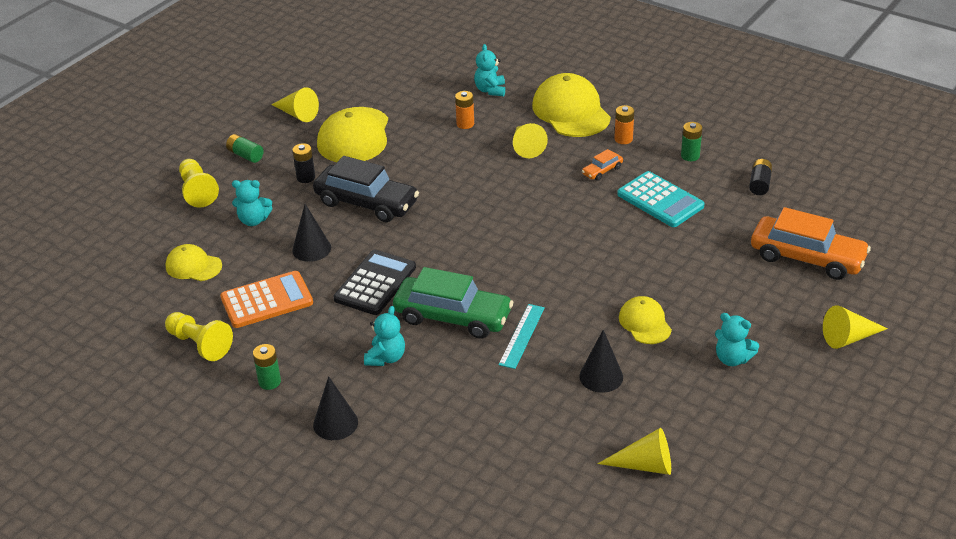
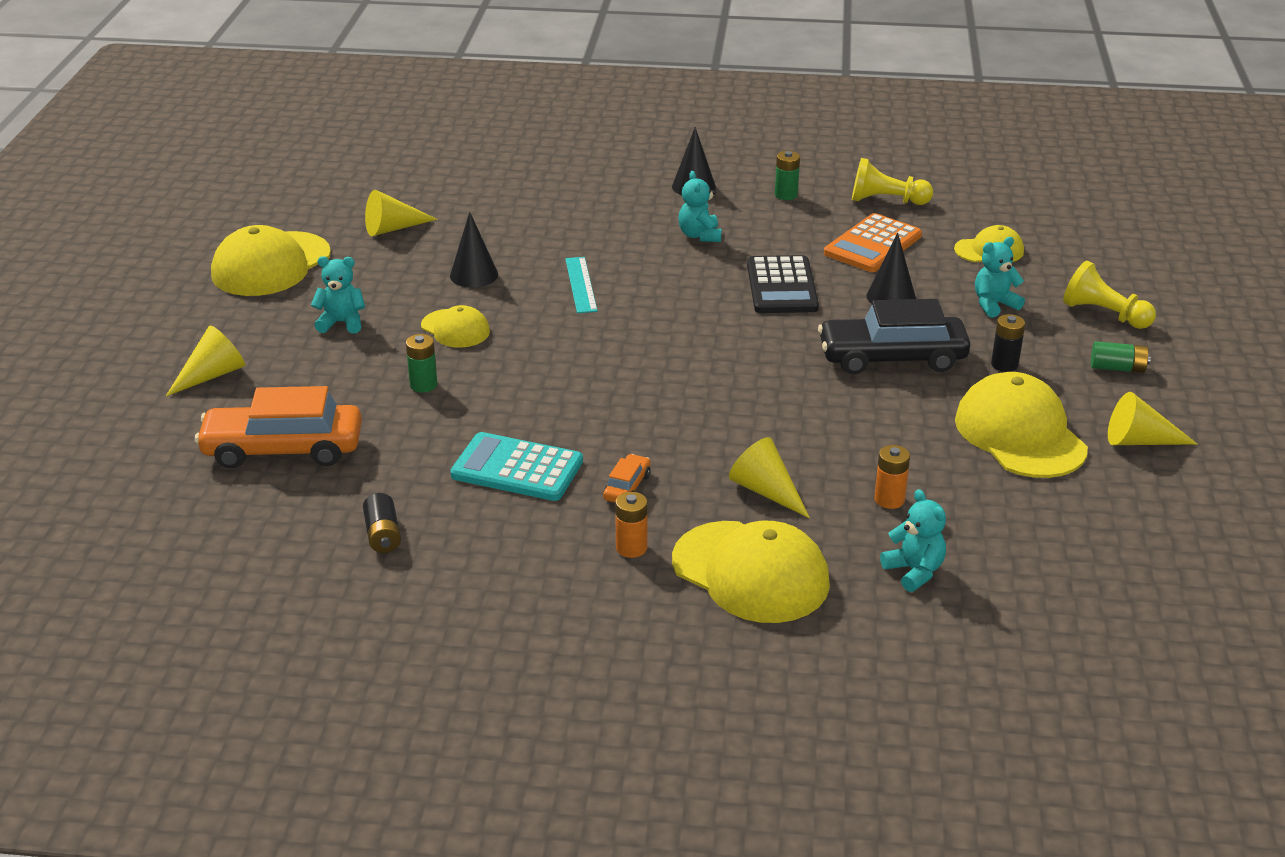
camera: 150 degrees right, 5 degrees down
green car [393,267,513,339] -> none
green battery [681,122,702,161] -> green battery moved to [406,334,438,393]
none -> yellow cap [211,225,331,296]

